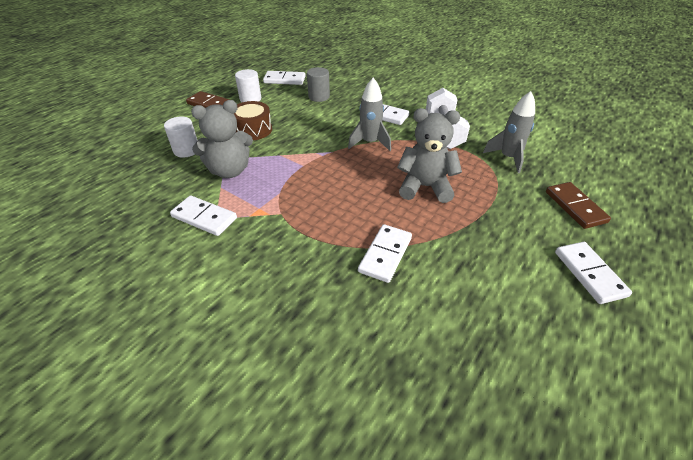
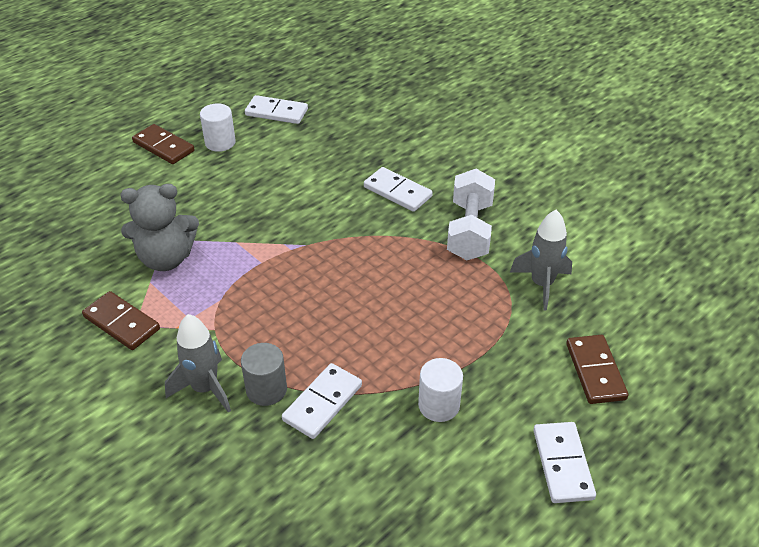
camera: 10 degrees right, 0 degrees up
white cylinder [164,117,198,158] -> white cylinder moved to [418,358,463,422]
white domino [170,195,237,236] -> brown domino [82,291,160,350]
brown drum [234,101,272,140] -> none
grey cylinder [307,67,330,102] -> grey cylinder moved to [241,343,287,406]
grey rocket [348,78,391,151] -> grey rocket moved to [165,314,231,413]
grey teddy bear [397,108,462,203] -> none

